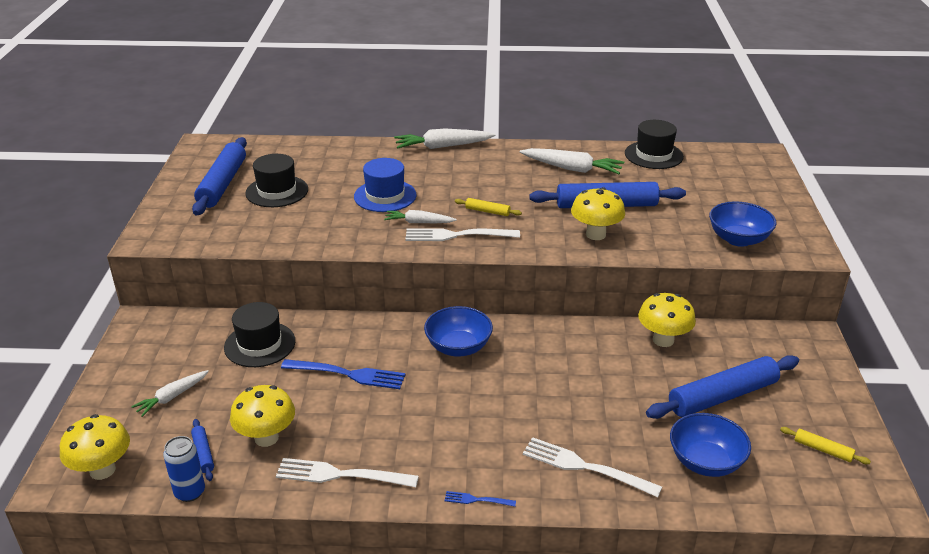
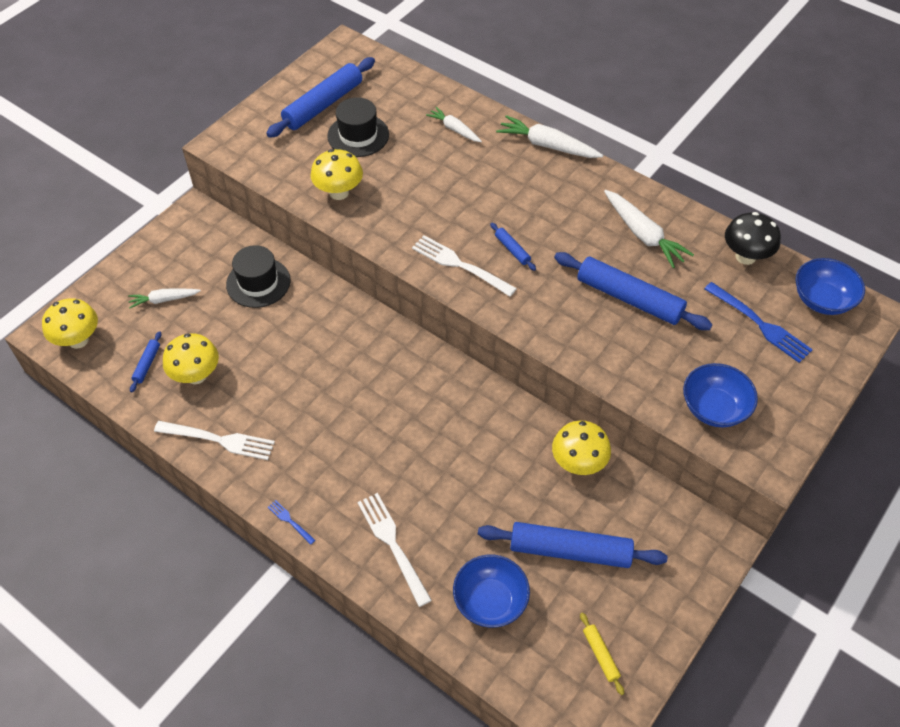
camera: 35 degrees right, 20 degrees up
blue can [163,436,205,502] -> none
white fork [276,458,419,487] -> white fork turned 150 degrees clockwise [154,421,275,460]
blue fork [281,359,406,389] -> blue fork moved to [704,282,813,363]
blue hat [354,158,417,212] -> none
white carrot [384,210,457,223] -> white carrot moved to [426,107,482,142]
blue bowl [424,306,493,357] -> blue bowl moved to [796,258,865,315]
yellow rolling pin [455,198,522,216] -> blue rolling pin [490,223,536,271]
yellow mushroom [571,187,625,240] -> yellow mushroom moved to [311,149,363,200]
black hat [625,120,684,169] -> black mushroom [725,212,781,265]

